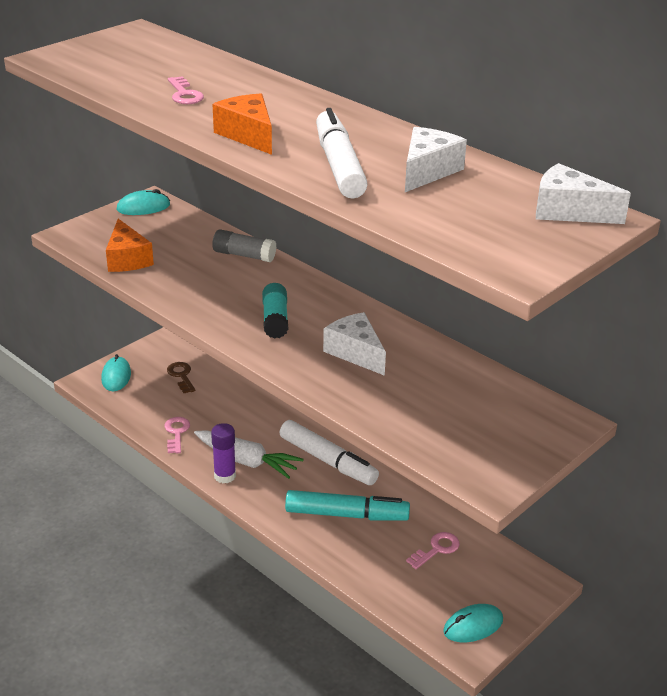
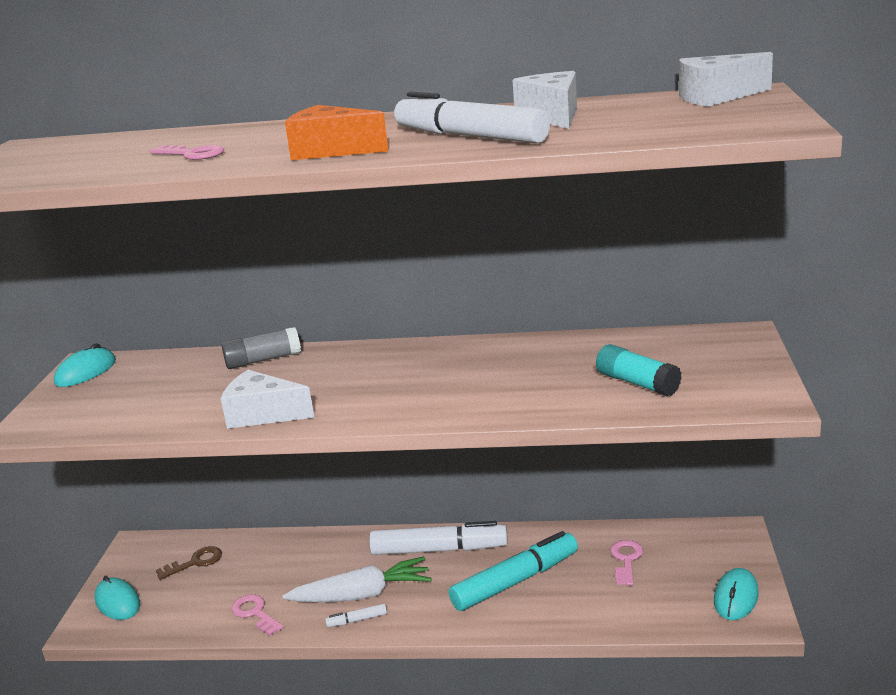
camera: 35 degrees left, 10 degrees down
orange cheese [106,219,154,272] -> none
brown key [167,362,195,393] -> brown key turned 120 degrees clockwise [156,546,222,580]
purple glue stick [211,423,236,483] -> white marker [325,604,387,627]
turquoise glue stick [262,283,289,339] -> turquoise glue stick moved to [596,344,682,397]
white cheese [323,312,386,376] -> white cheese moved to [221,370,314,429]

